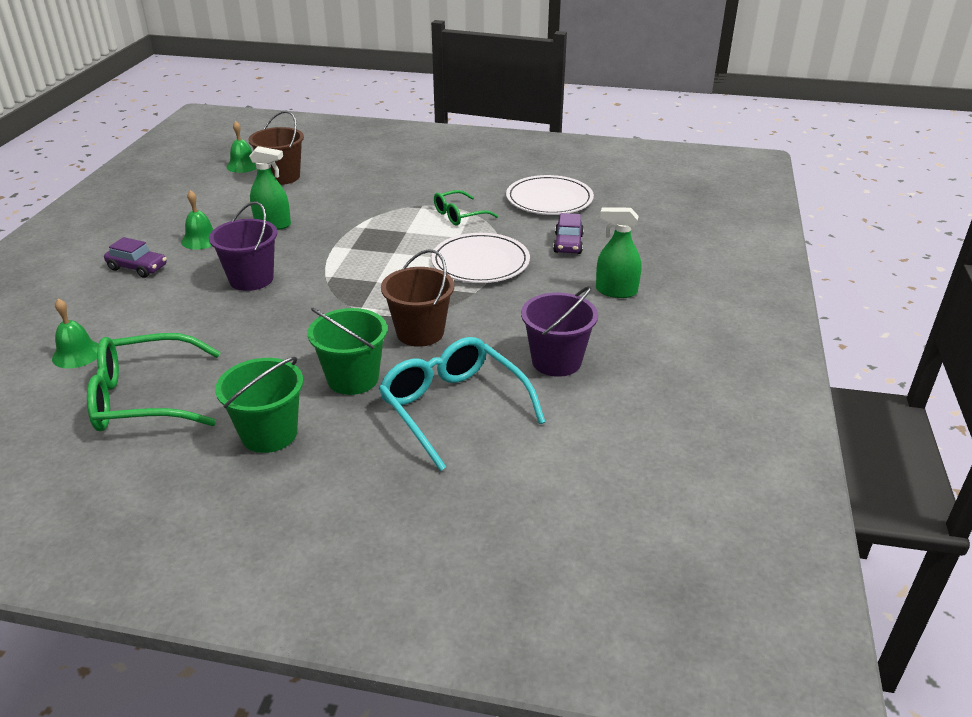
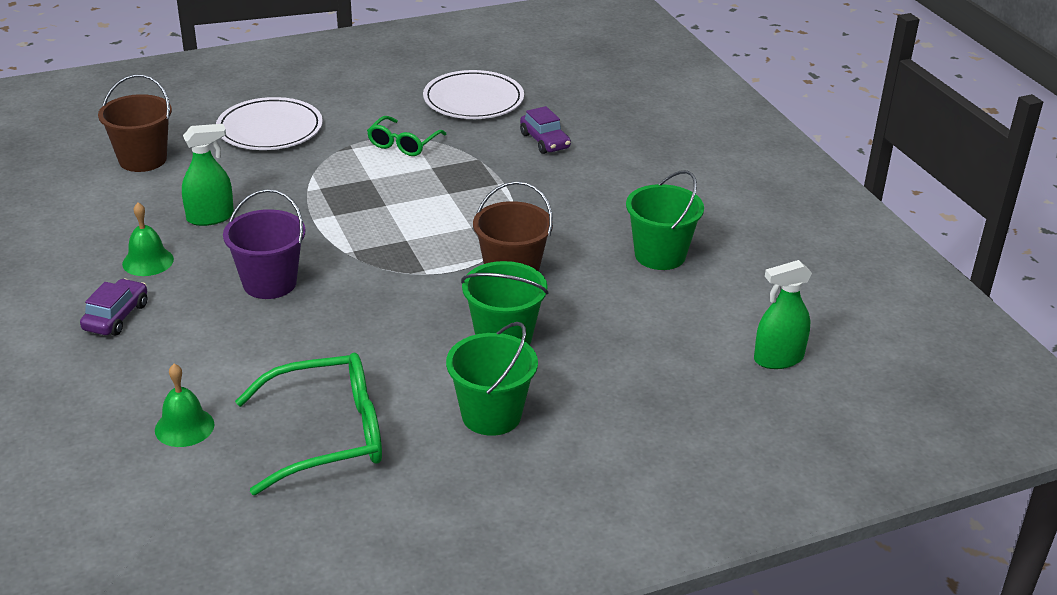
camera: 35 degrees left, 0 degrees up
green glasses [87,333,221,431] -> green glasses turned 150 degrees counterclockwise [235,353,382,495]
purple car [104,237,167,278] -> purple car turned 60 degrees counterclockwise [80,278,147,336]
green bell [227,121,257,173] -> none
turquoise glasses [379,337,545,471] -> none
white plate [431,233,530,283] -> white plate moved to [216,97,323,150]
purple bucket [521,286,598,377] -> green bucket [626,170,704,270]
green spray bottle [596,207,641,298] -> green spray bottle moved to [754,260,812,369]

